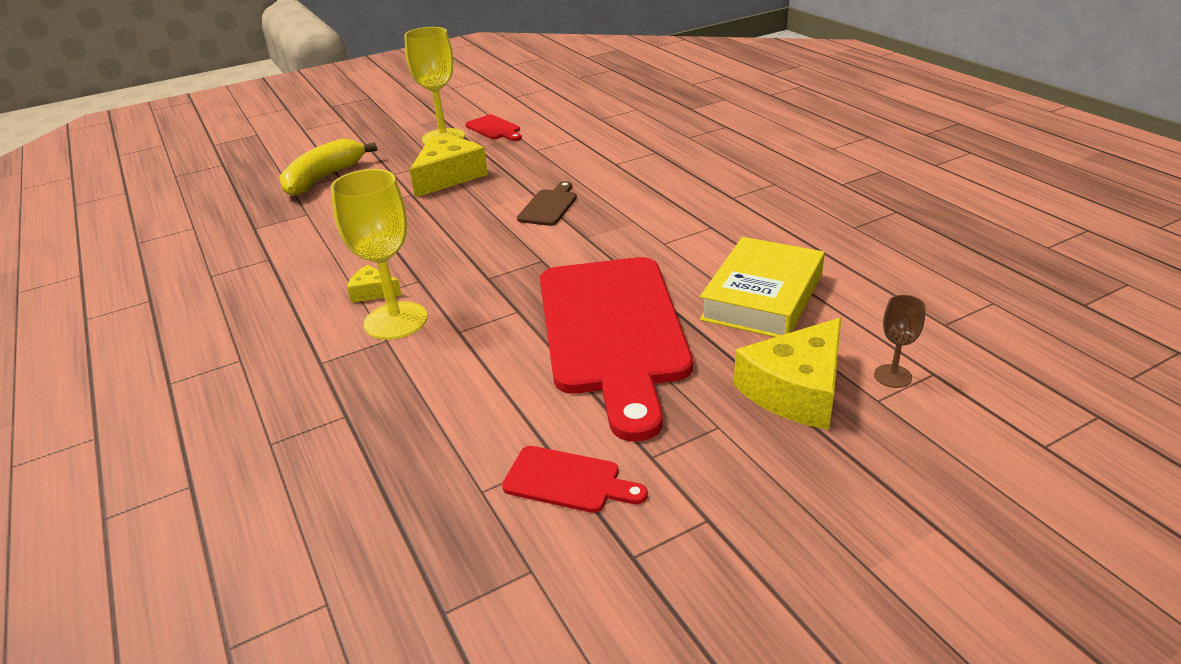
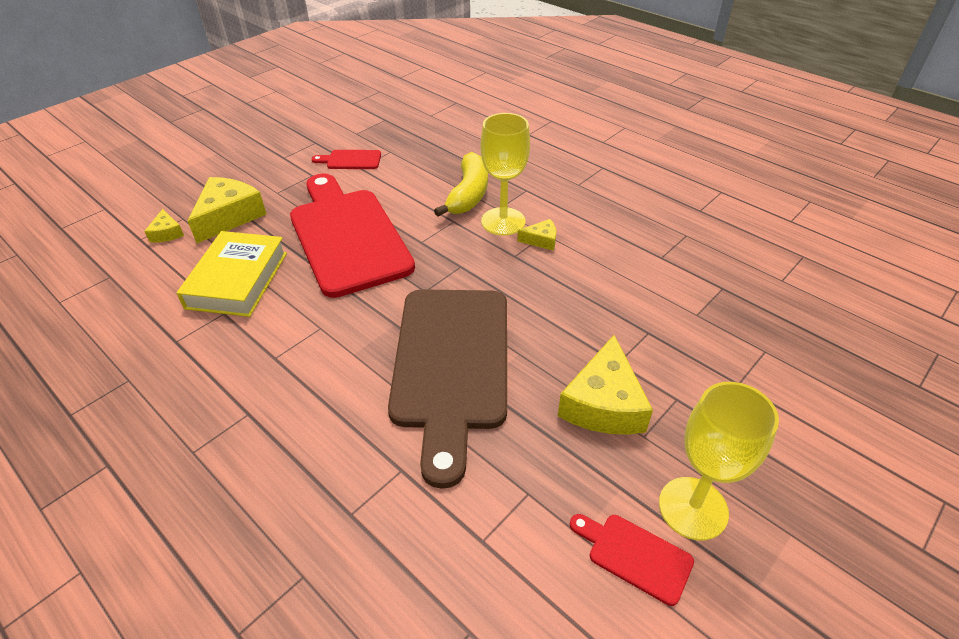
camera: 160 degrees right, 10 degrees up
yellow banana [279,139,377,196] -> yellow banana moved to [434,152,488,217]
brown cutting board [517,181,577,226] -> brown cutting board [388,289,507,489], size x2.46
brown goblet [874,295,926,388] -> yellow cheese [144,209,184,243]

